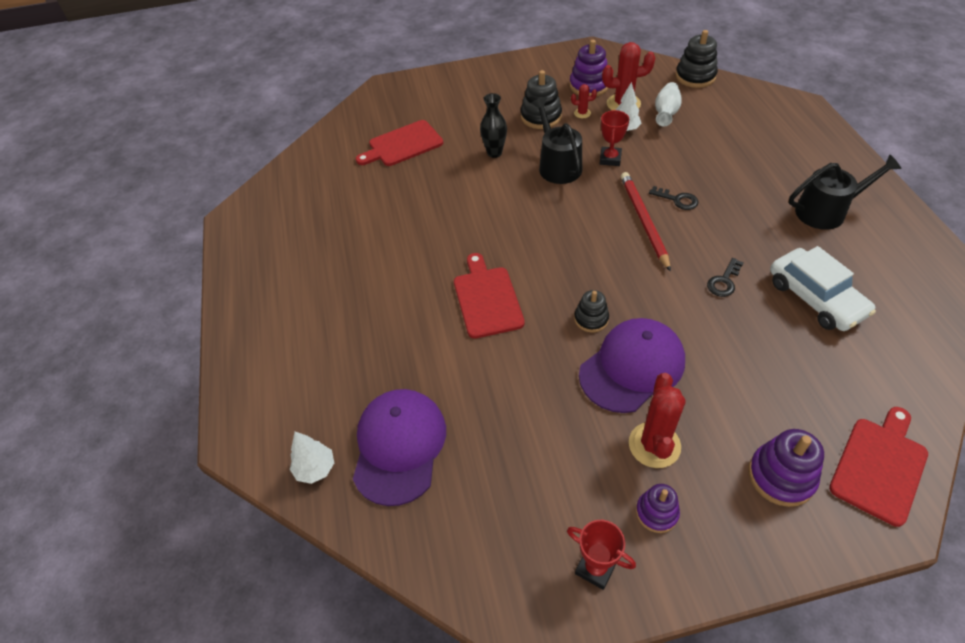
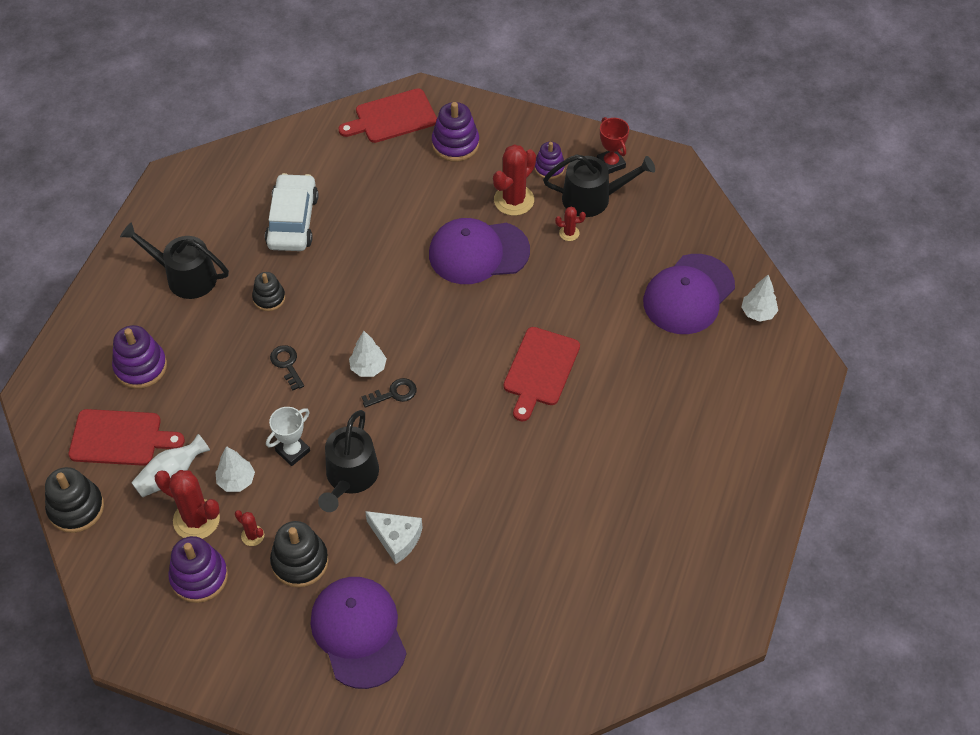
camera: 150 degrees left, 5 degrees up
red cutting board [356,120,443,166] -> red cutting board moved to [69,409,185,466]
black vase [480,93,507,158] -> white cheese [365,511,422,564]
black stacking toy [574,290,609,332] -> black stacking toy moved to [252,272,285,311]
red trophy [599,110,629,166] -> white trophy [266,407,310,466]
red pencil [621,172,671,272] -> none
black key [707,258,744,297] -> black key moved to [361,378,417,408]
none -> purple stacking toy [112,325,167,389]
none -> purple cap [311,577,407,689]
none -> white tree [349,331,387,377]
none -> black watering can [543,154,655,217]
none -> red cactus [555,207,586,241]

